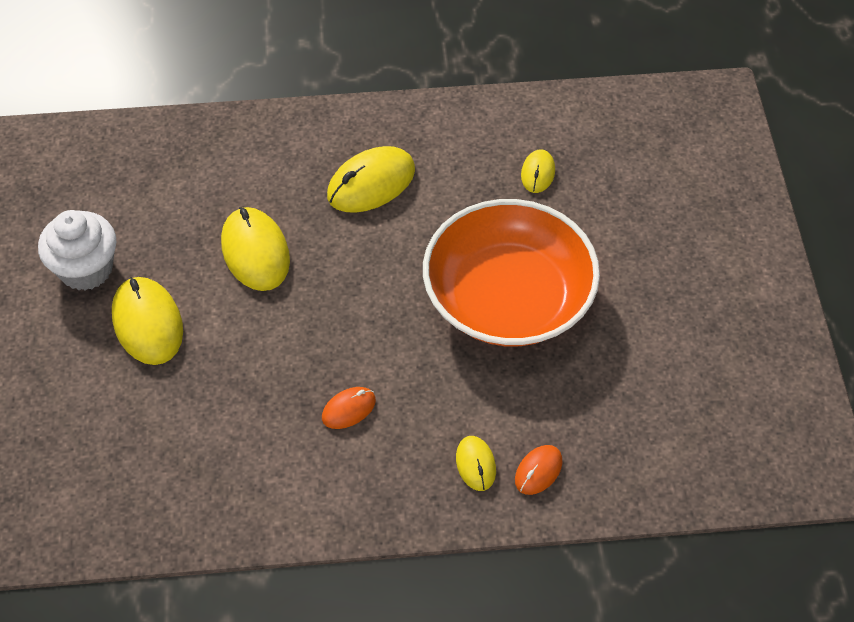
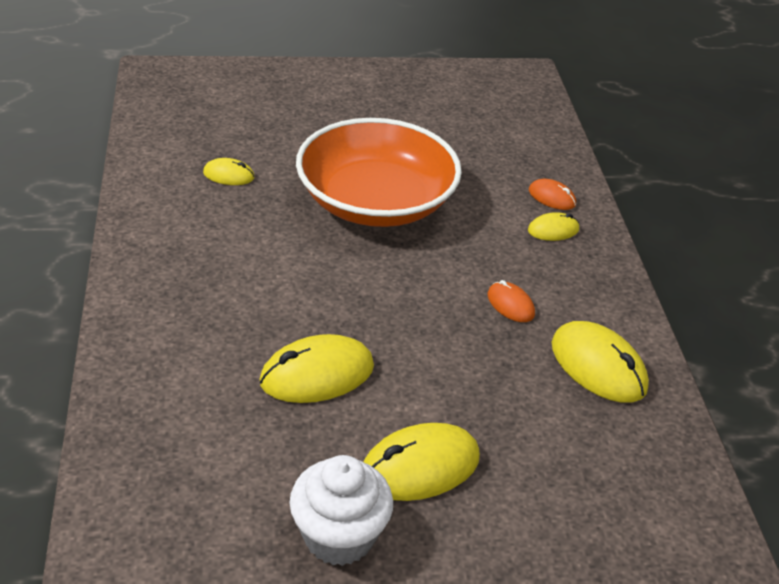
camera: 95 degrees left, 15 degrees down
yellow mouse [327,146,415,213] -> yellow mouse moved to [552,321,649,403]

